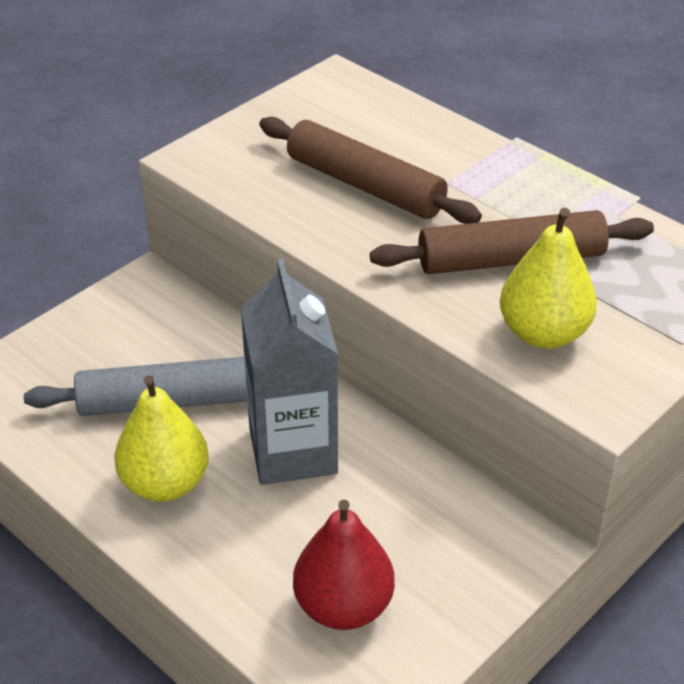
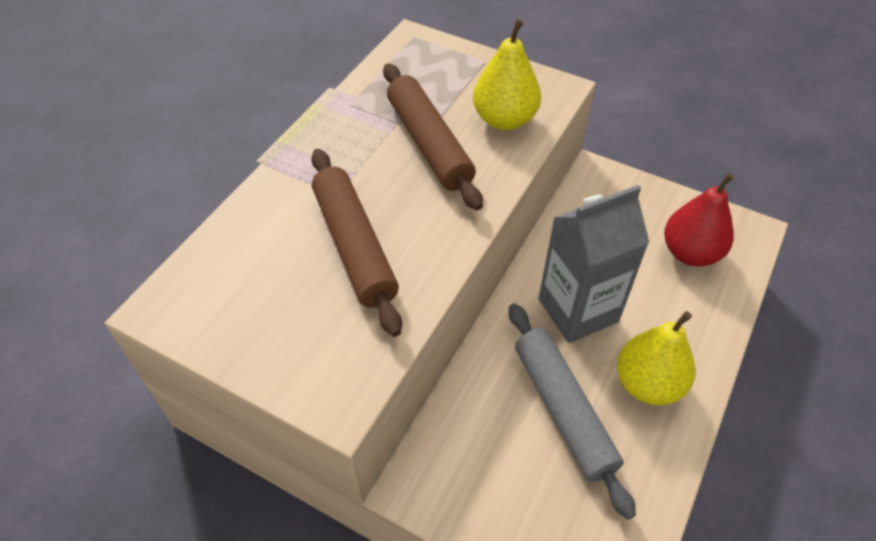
camera: 105 degrees left, 10 degrees up
brown rolling pin [259,117,482,224] -> brown rolling pin turned 45 degrees counterclockwise [311,149,402,337]

